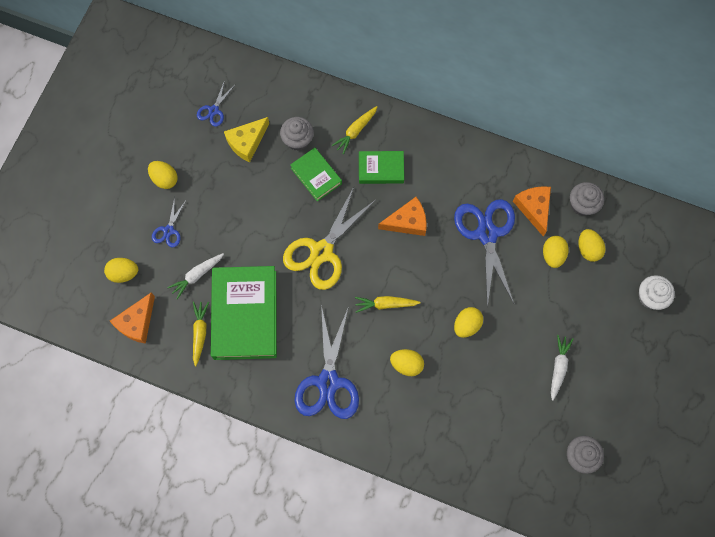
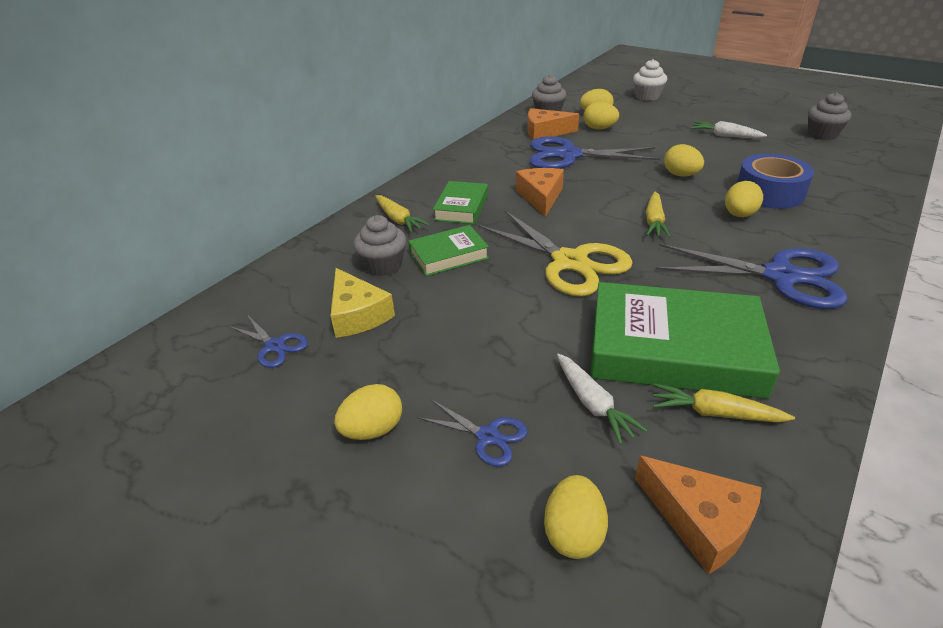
camera: 75 degrees left, 35 degrees down
none -> blue tape [737,154,814,209]

